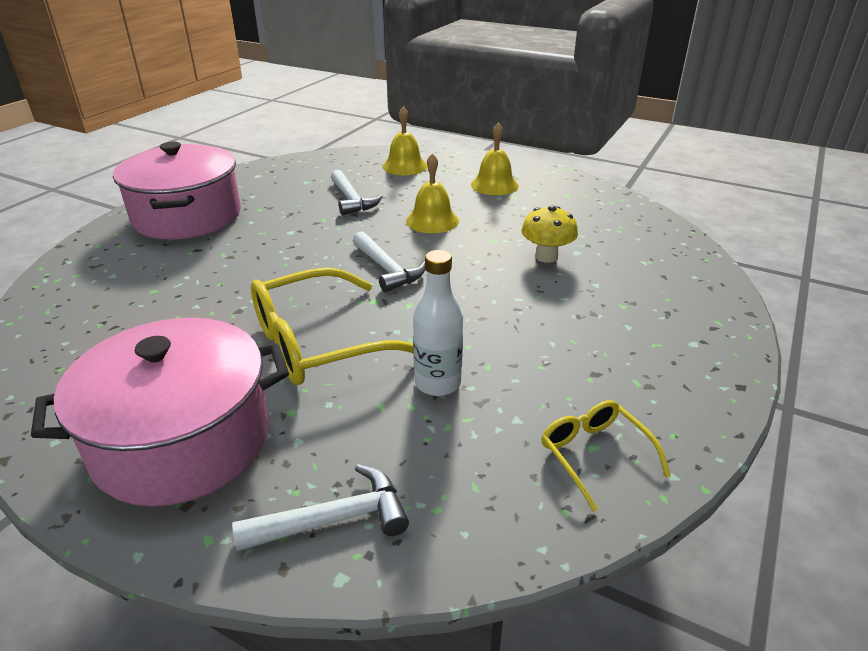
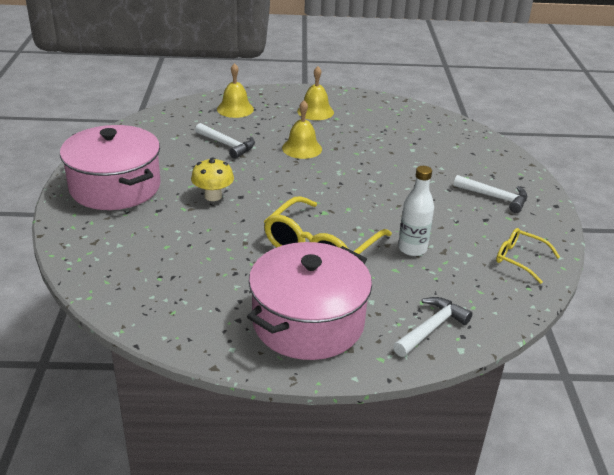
camera: 30 degrees left, 0 degrees up
white hammer [353,231,426,292] -> white hammer moved to [454,175,527,213]
yellow mushroom [521,205,578,263] -> yellow mushroom moved to [191,158,234,201]

